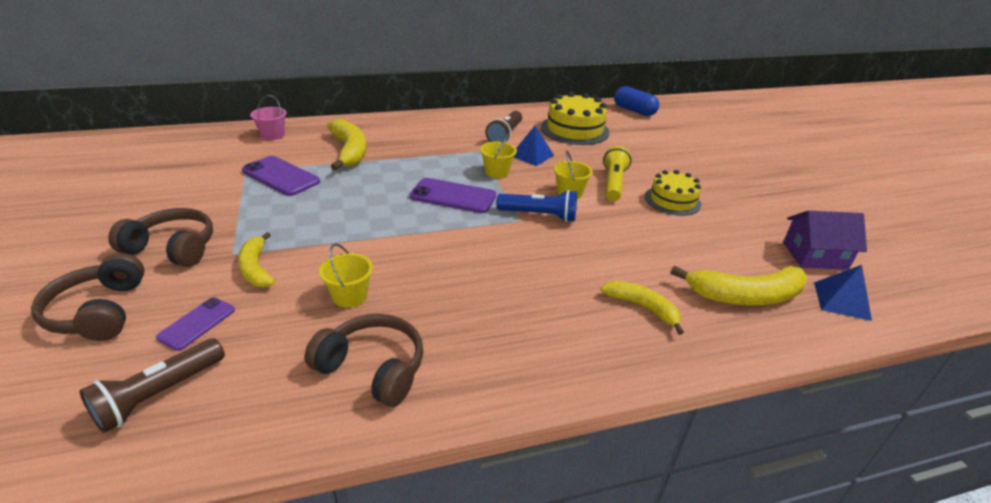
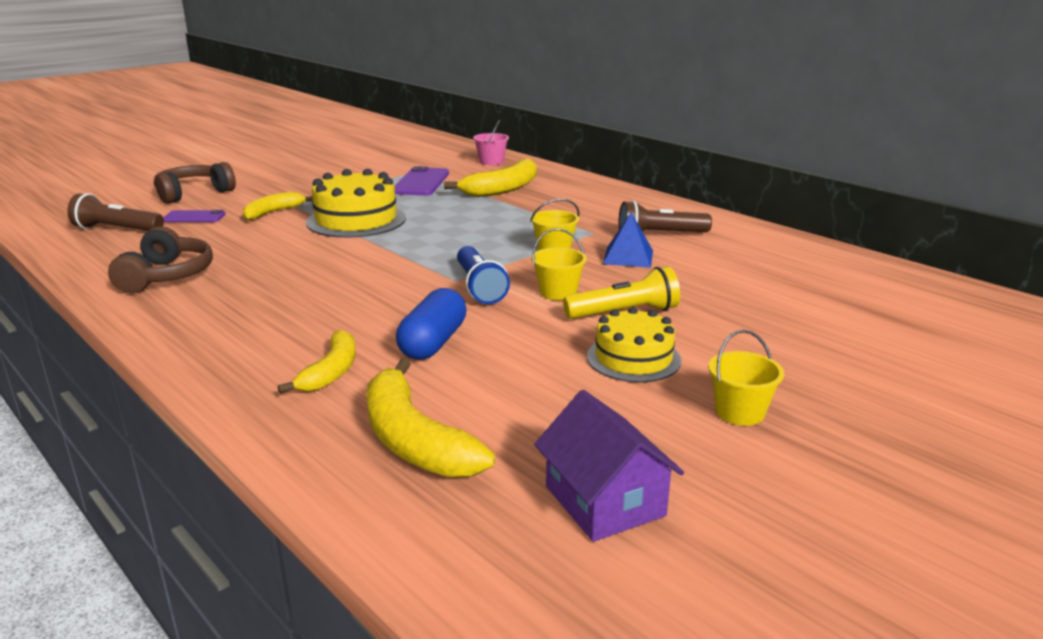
camera: 65 degrees right, 10 degrees down
brown headphones [108,208,213,267] -> none
yellow bucket [319,244,373,308] -> yellow bucket moved to [708,330,784,426]
purple phone [410,178,496,213] -> none
yellow cake [541,92,609,145] -> yellow cake moved to [306,169,406,238]
blue capsule [614,86,659,116] -> blue capsule moved to [396,288,467,360]
blue pyramid [814,265,872,321] -> none

